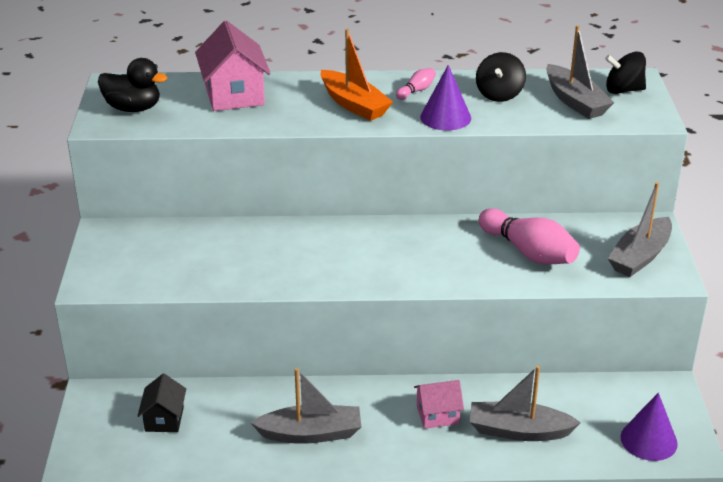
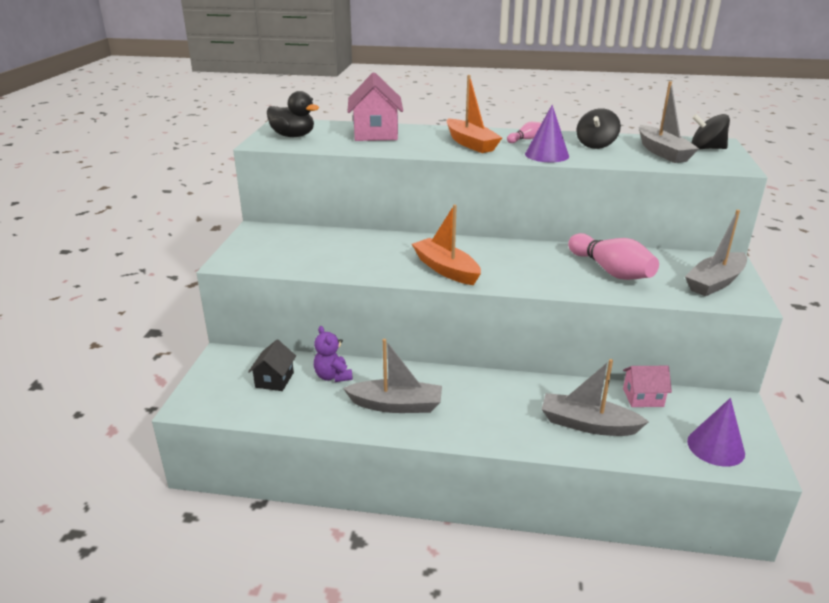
camera: 10 degrees right, 5 degrees down
pink house [414,380,464,429] -> pink house moved to [623,366,672,407]
none -> purple teddy bear [314,326,353,382]
none -> orange boat [412,204,481,285]

